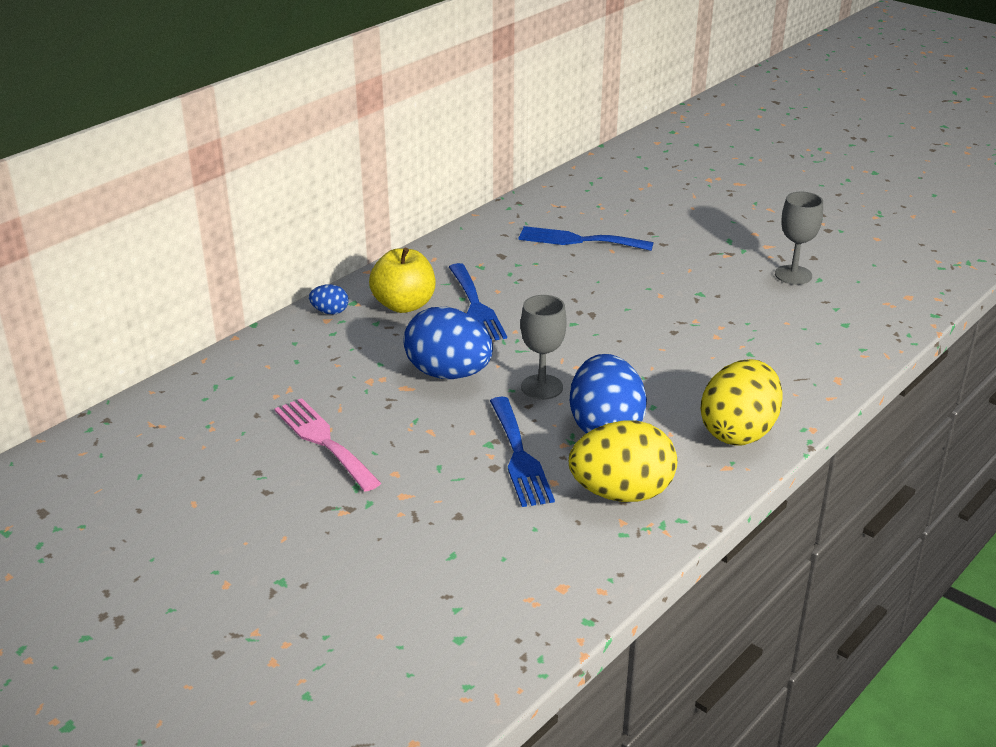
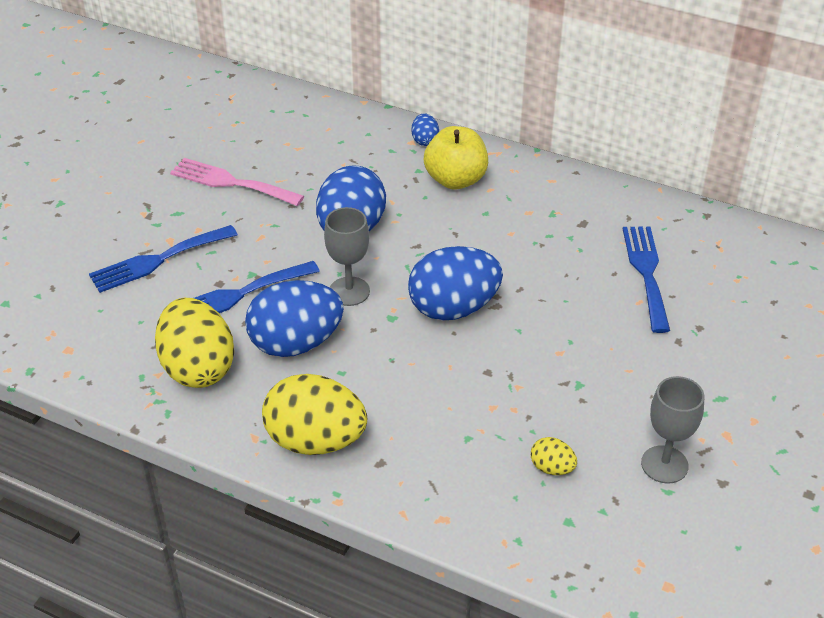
camera: 75 degrees right, 10 degrees up
pink fork [275,398,381,492] -> pink fork turned 105 degrees counterclockwise [170,158,304,206]
blue fork [449,263,507,340] -> blue fork moved to [89,225,238,293]
none -> blue egg [408,246,503,321]
none -> yellow egg [531,437,577,475]

